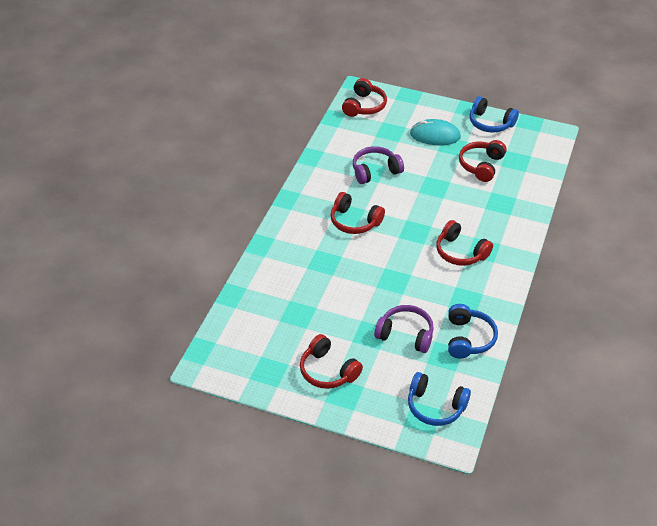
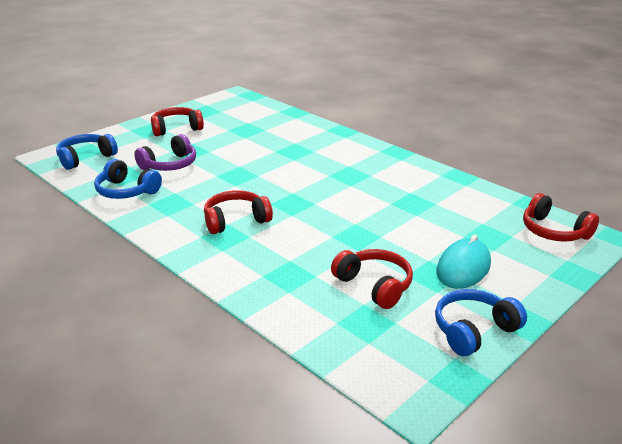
camera: 115 degrees right, 15 degrees down
red headphones [330,192,385,234] -> none
purple headphones [353,146,404,184] -> none

